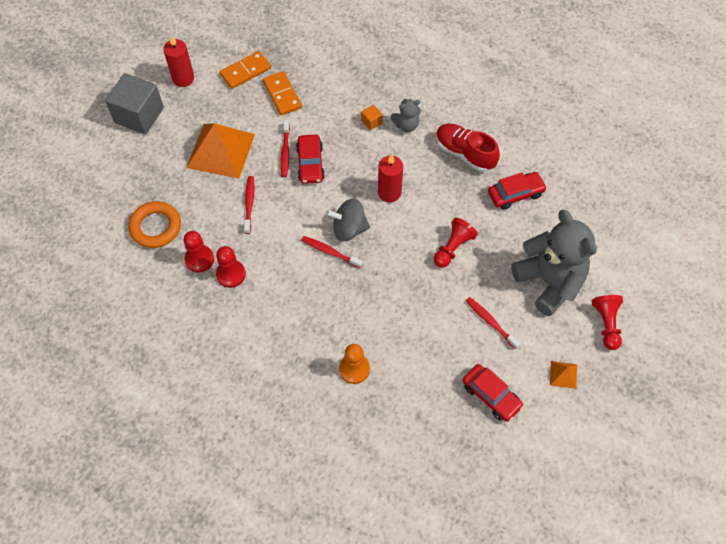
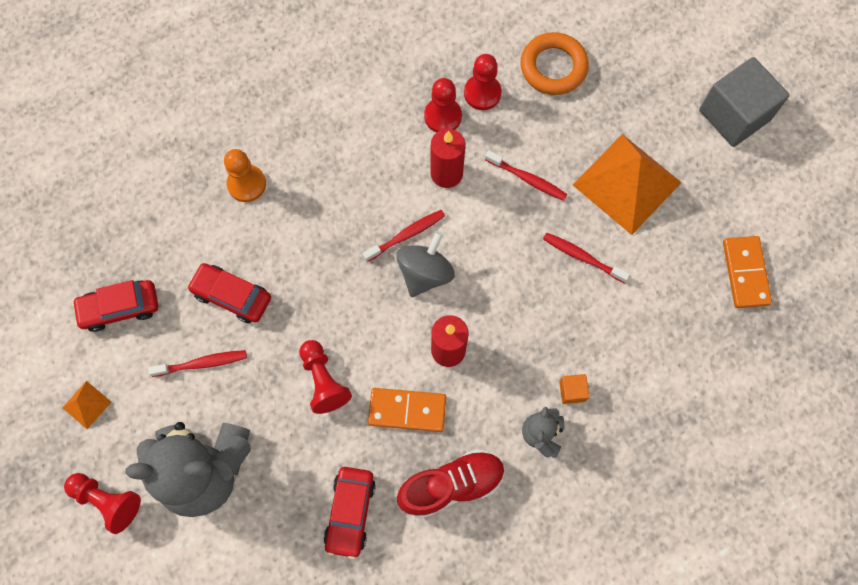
camera: 120 degrees right, 10 degrees up
red candle [163,35,194,87] -> red candle moved to [431,129,465,188]
orange domino [263,71,302,115] -> orange domino moved to [368,388,446,432]
red car [296,135,325,184] -> red car moved to [187,263,271,323]

